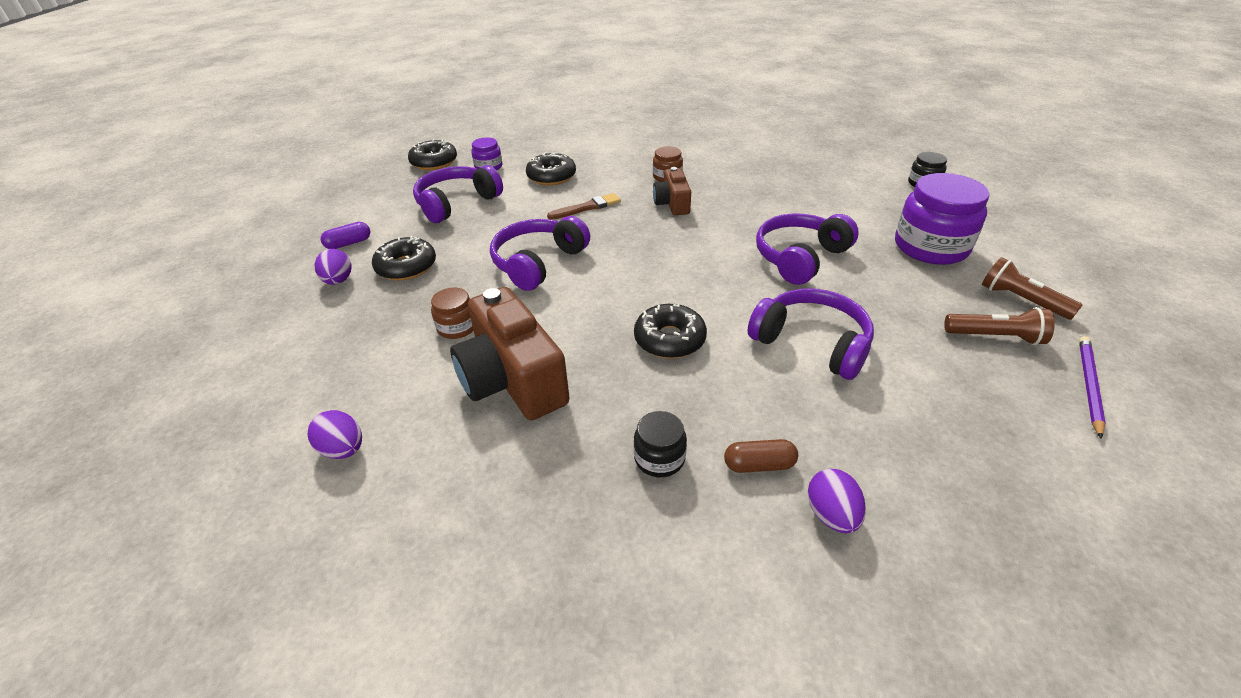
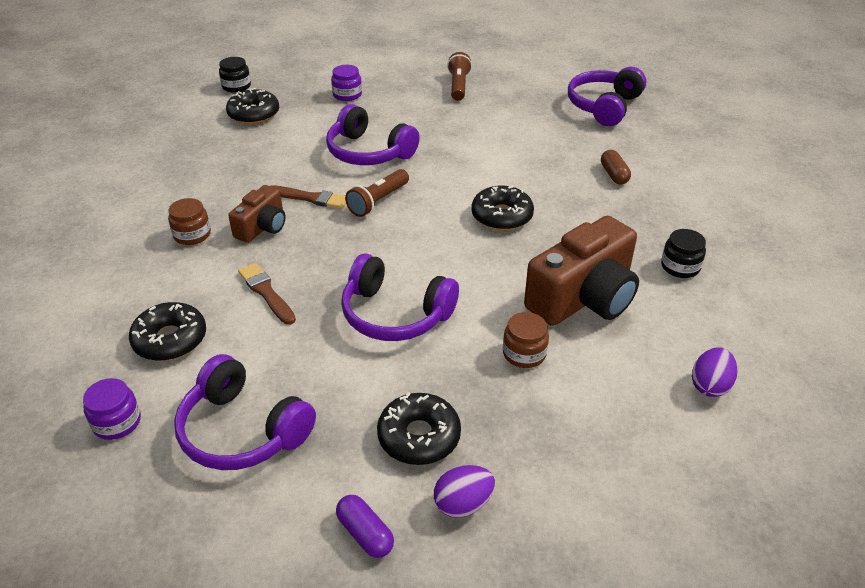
camera: 100 degrees left, 0 degrees up
black donut [408,139,457,170] -> black donut moved to [226,88,279,124]
black jar [634,411,687,477] -> black jar moved to [661,229,706,278]
brown camera [653,167,691,215] -> brown camera turned 45 degrees counterclockwise [228,185,286,243]
purple headphones [747,288,874,380] -> purple headphones moved to [568,67,646,126]
purple egg [808,469,866,533] -> none
purple jar [895,173,990,265] -> purple jar [331,65,362,101], size x0.50
brown flashlight [982,257,1083,320] -> brown flashlight moved to [345,169,409,217]
purple pencil [1079,336,1106,439] -> none
none -> brown brush [270,185,346,209]

